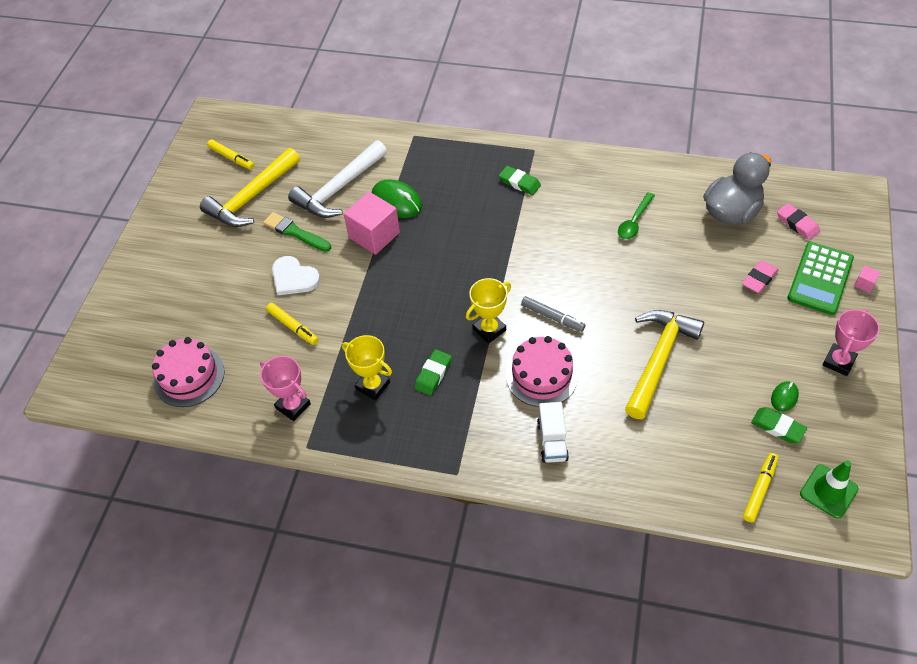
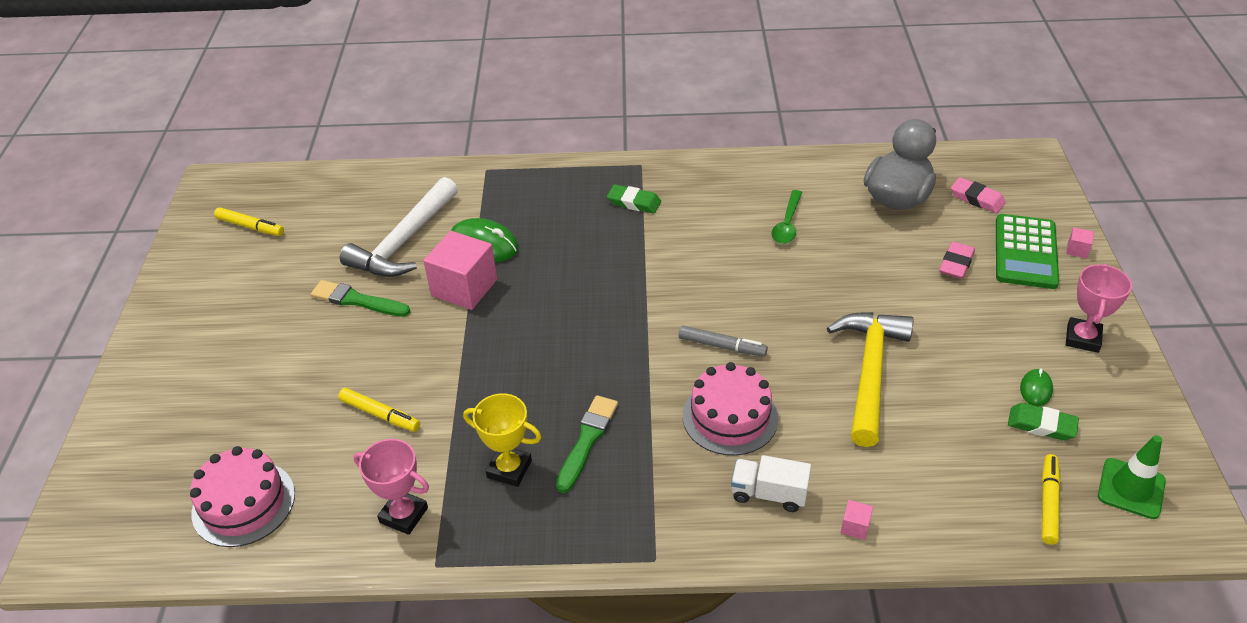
camera: 15 degrees left, 10 degrees down
yellow hammer [200,148,300,227] -> none
white heart [272,256,320,295] -> none
green eraser [414,349,452,396] -> green brush [556,395,618,493]
yellow trophy [466,278,511,344] -> none
white truck [537,402,569,463] -> white truck turned 120 degrees clockwise [731,455,811,512]
none -> pink cube [841,500,873,540]

